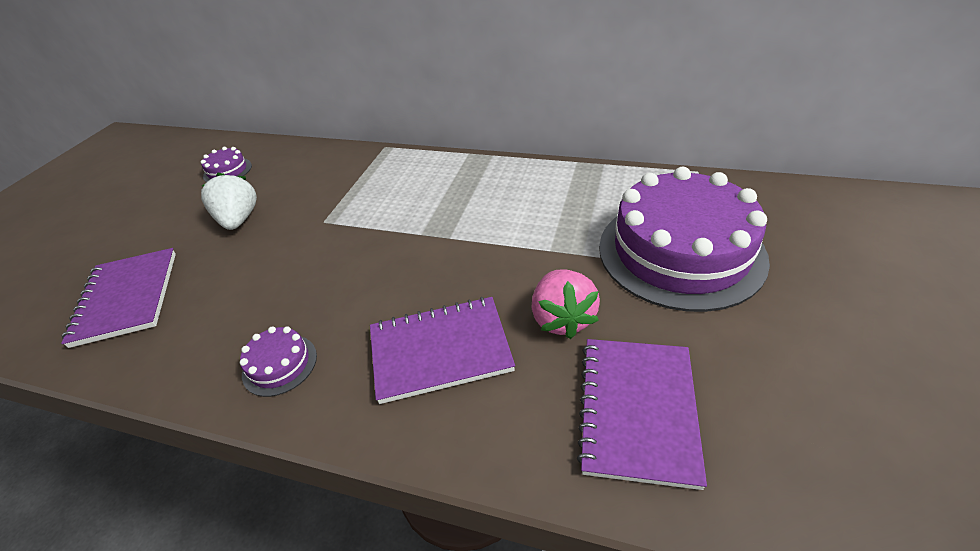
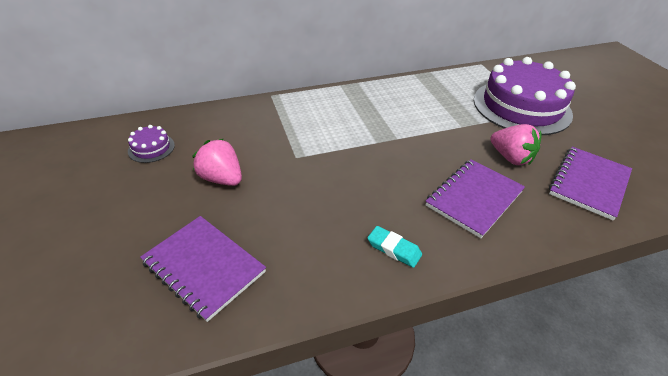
camera: 40 degrees left, 0 degrees up
white strawberry [201,173,257,230] -> pink strawberry [192,139,242,186]
purple cake [240,326,317,397] -> turquoise eraser [368,226,422,268]
purple notebook [577,339,707,490] -> purple notebook turned 60 degrees clockwise [549,147,632,221]

